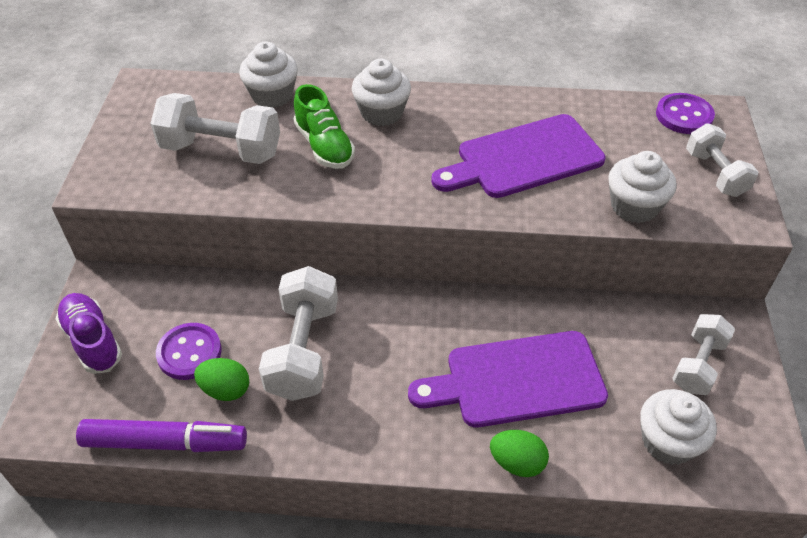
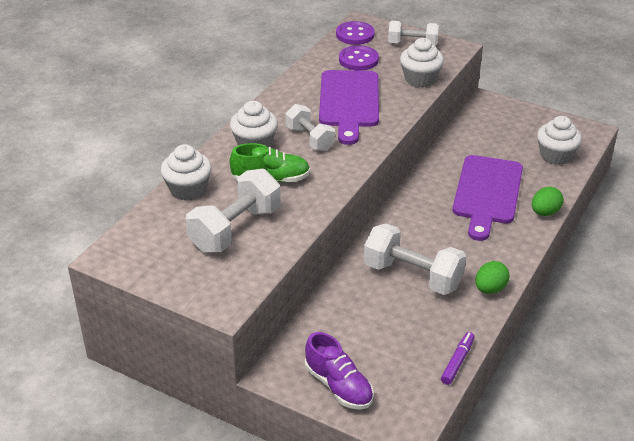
camera: 65 degrees left, 10 degrees down
purple shoe [55,293,122,374] -> purple shoe turned 120 degrees counterclockwise [305,332,374,410]
purple marker [76,419,247,452] -> purple marker [441,332,475,385], size x0.55
purple button [156,323,222,380] -> purple button moved to [339,45,379,71]
green egg [194,358,249,401] -> green egg moved to [475,261,510,294]
white dumbbell [672,314,735,395] -> white dumbbell moved to [285,104,335,151]

